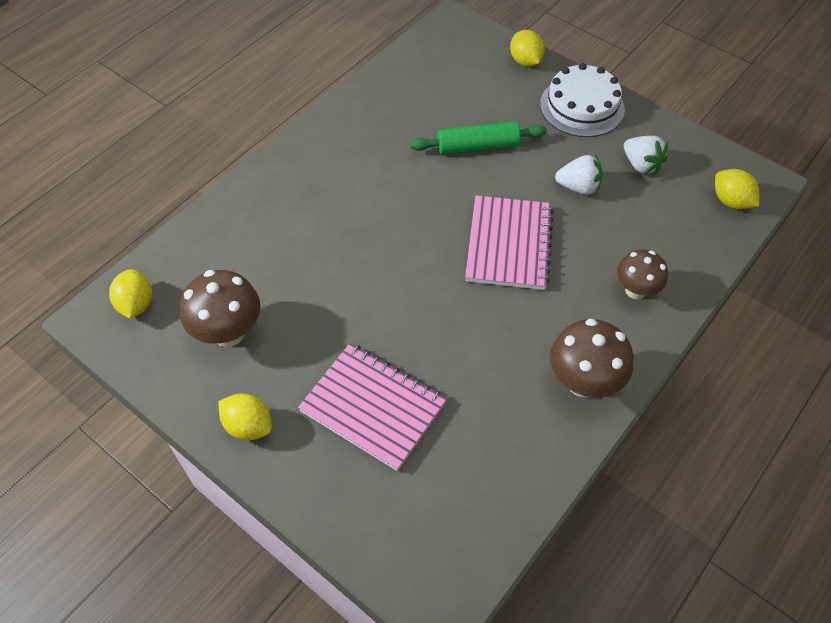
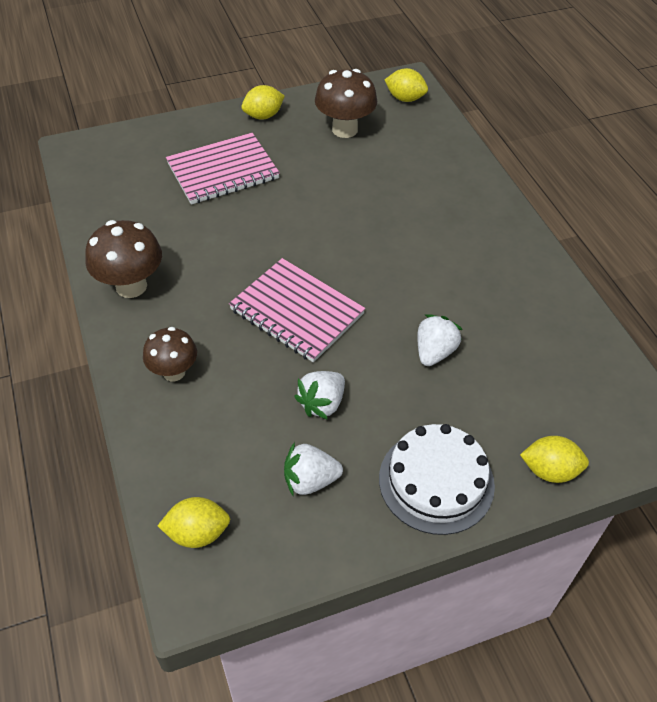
camera: 120 degrees right, 5 degrees down
green rolling pin [410,121,547,155] -> white strawberry [417,314,463,366]

